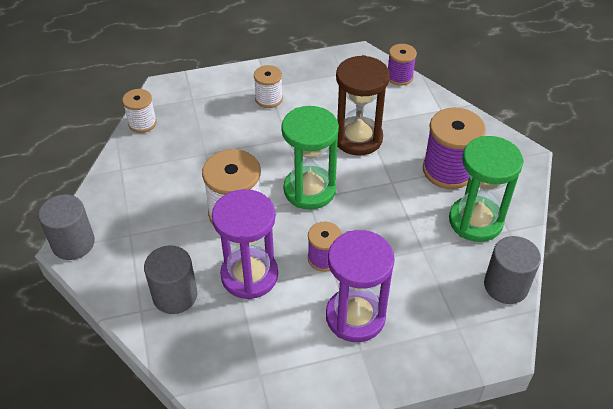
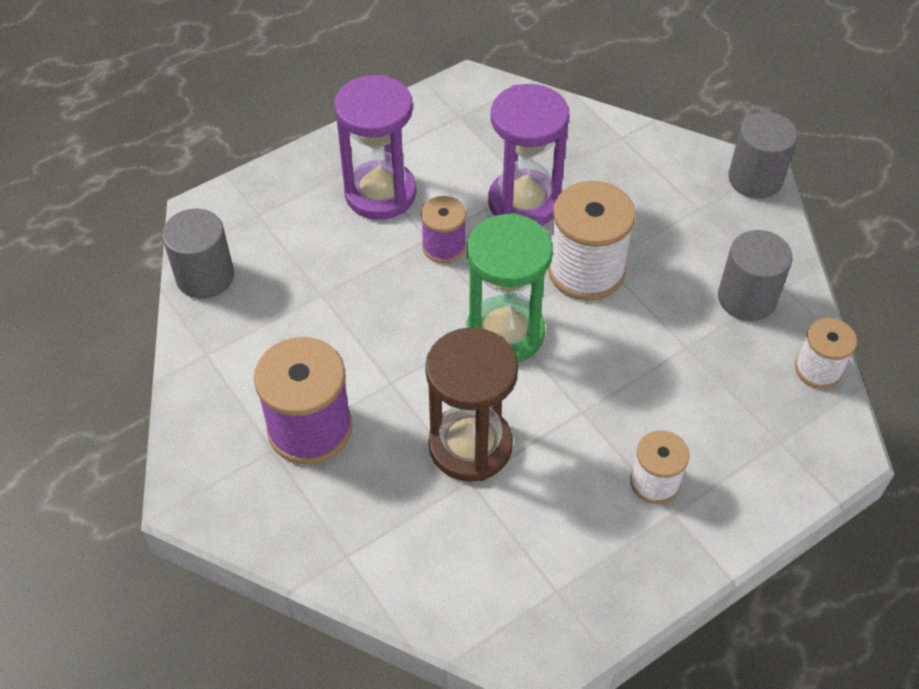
camera: 160 degrees right, 5 degrees up
grey cylinder [144,246,197,314] -> grey cylinder moved to [718,230,793,321]
purple spool [388,44,417,86] -> none
green hourglass [449,136,523,242] -> none

